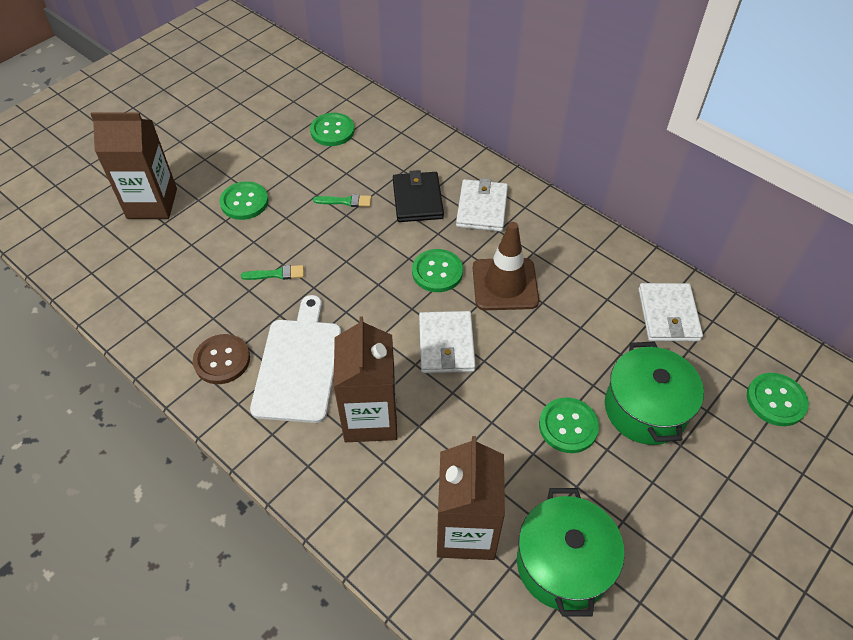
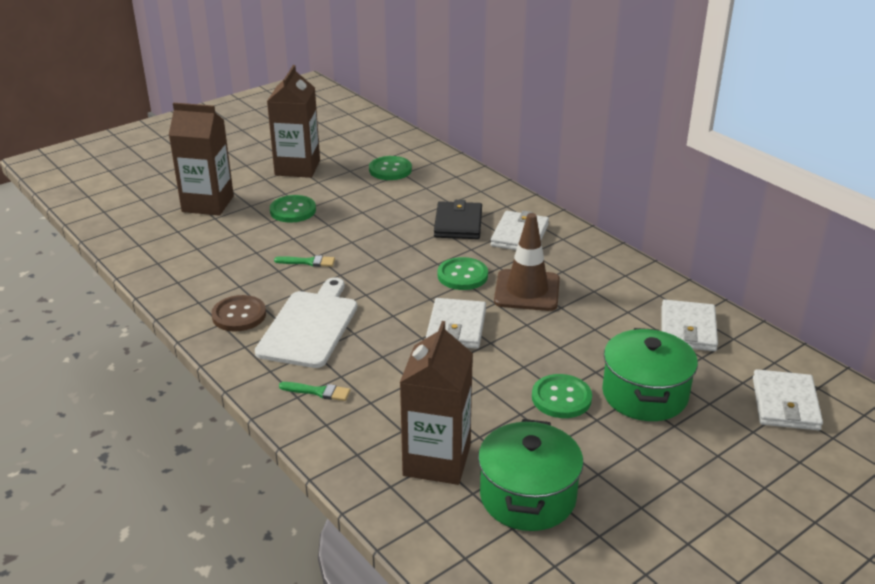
camera: 10 degrees right, 20 degrees down
green brush [313,194,372,207] -> green brush moved to [279,382,350,401]
brown carton [333,316,397,442] -> brown carton moved to [267,65,320,178]
green button [747,373,809,426] -> white wallet [753,369,823,431]

